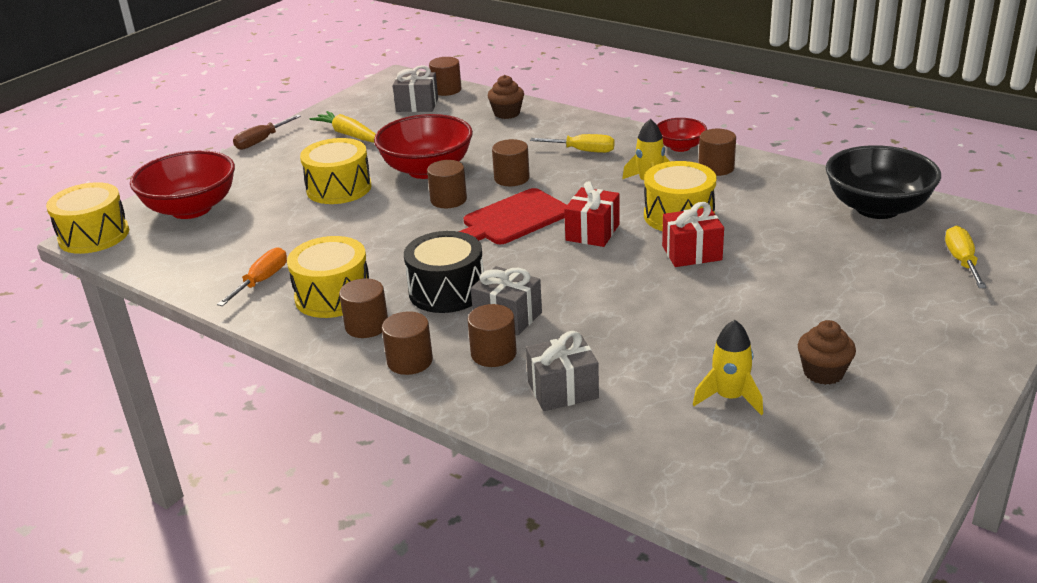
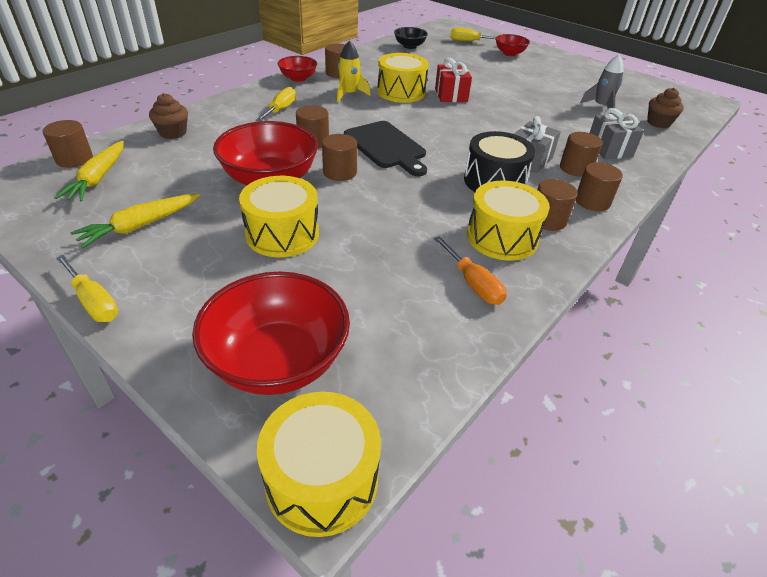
camera: 90 degrees left, 10 degrees up
orange screwdriver [217,247,287,306] -> orange screwdriver turned 150 degrees counterclockwise [434,236,507,305]
brown screwdriver [233,115,301,150] -> yellow screwdriver [56,255,118,322]
grey gift [393,65,438,112] -> yellow carrot [54,141,124,201]
red cutting board [458,188,567,244] -> black cutting board [344,121,427,176]
red gift [564,181,620,247] -> none
yellow rocket [693,320,763,415] -> grey rocket [580,55,623,114]
brown cupcake [798,320,856,385] -> brown cupcake moved to [647,88,684,128]
black bowl [826,145,941,219] -> black bowl [394,27,428,49], size x0.53
none -> red bowl [496,34,530,56]

